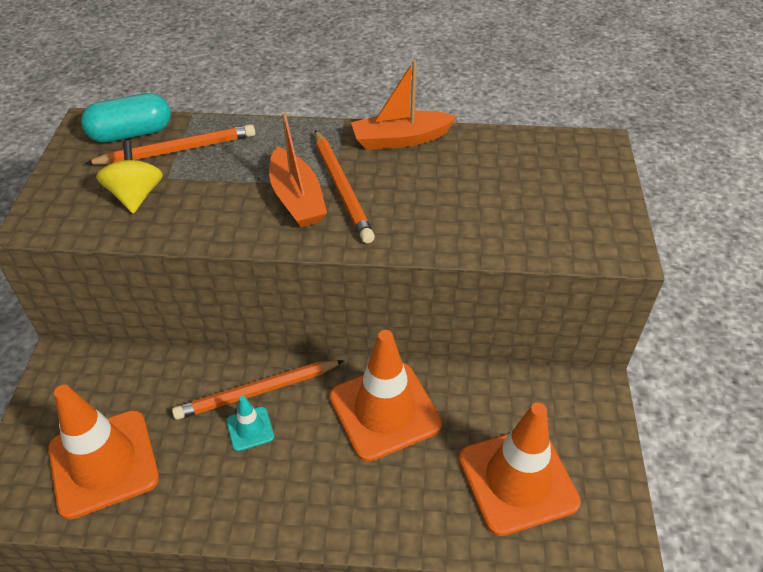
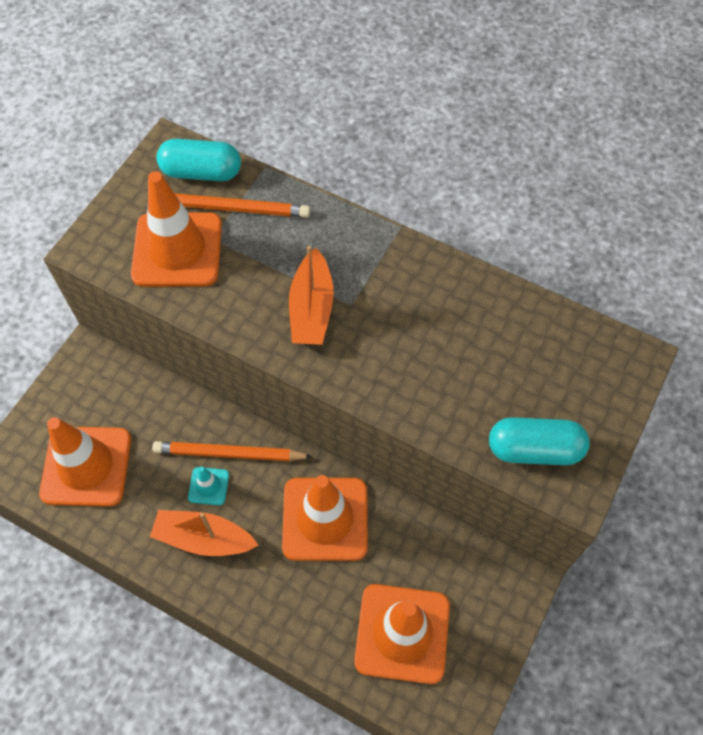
camera: 25 degrees right, 15 degrees up
yellow spinning top [96,140,163,213] -> orange traffic cone [131,171,222,287]
orange pencil [315,130,375,243] -> none
orange boat [351,60,457,150] -> orange boat moved to [150,510,259,556]
none -> turquoise capsule [489,417,590,465]

